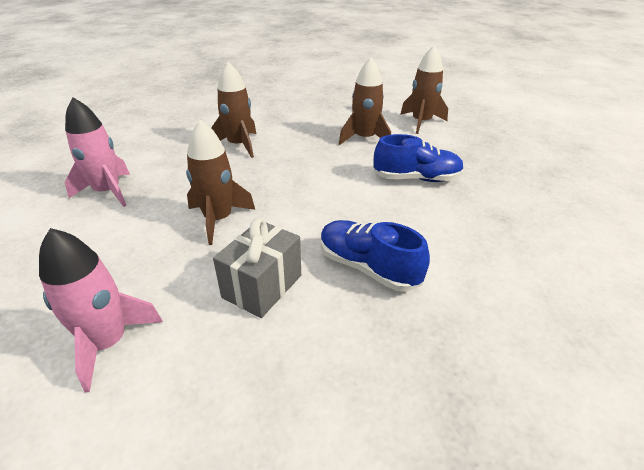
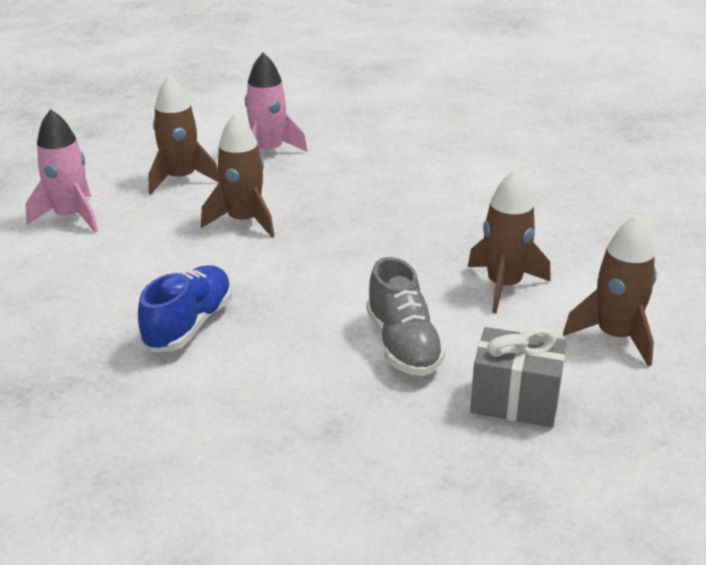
camera: 75 degrees right, 5 degrees down
brown rocket [211,62,256,158] -> brown rocket moved to [149,76,219,194]
grey gift [213,218,301,318] -> grey gift moved to [470,327,567,427]
blue shoe [374,134,464,182] -> grey shoe [366,257,446,376]

